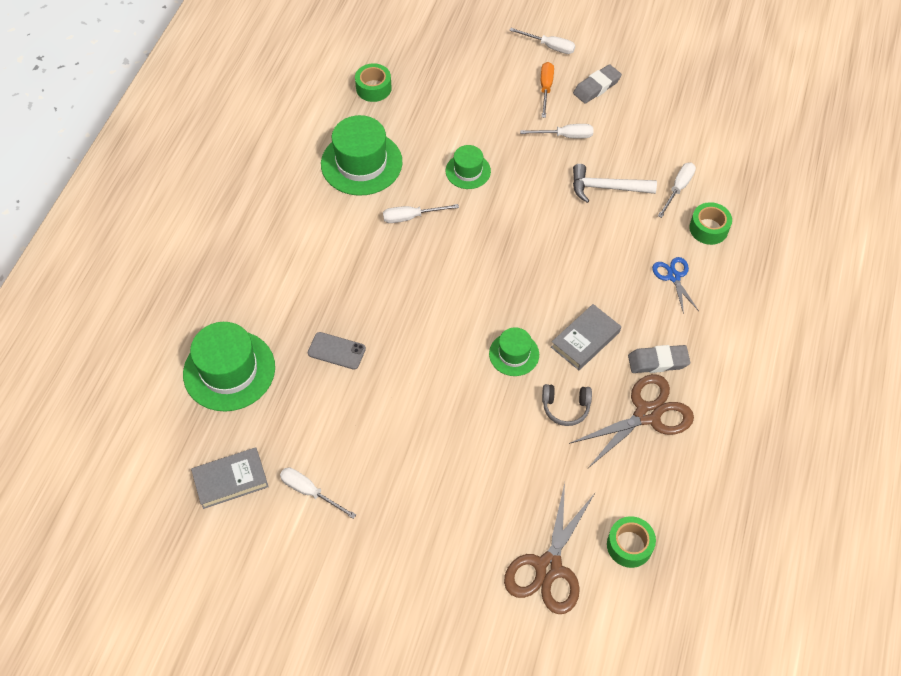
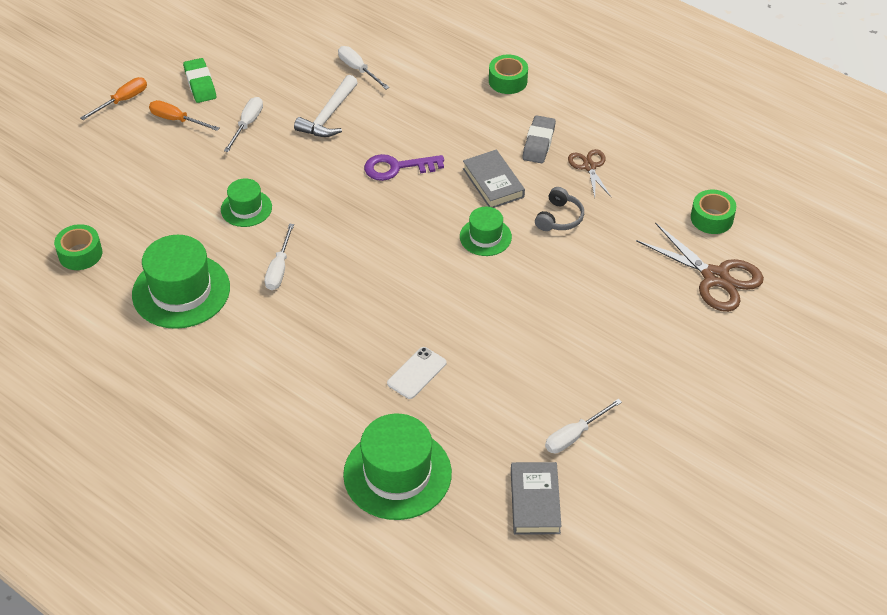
camera: 70 degrees left, 10 degrees down
grey phone [308,332,366,370] -> white phone [387,347,447,399]
white screwdriver [509,28,575,54] -> orange screwdriver [80,77,147,120]
brown scissors [569,374,694,468] -> brown scissors [568,149,611,197], size x0.57
grey eraser [573,64,622,104] -> green eraser [183,58,216,103]
blue scissors [652,257,699,314] -> none
green tape [689,202,732,245] -> green tape moved to [489,55,528,94]
none -> purple key [364,154,444,181]

